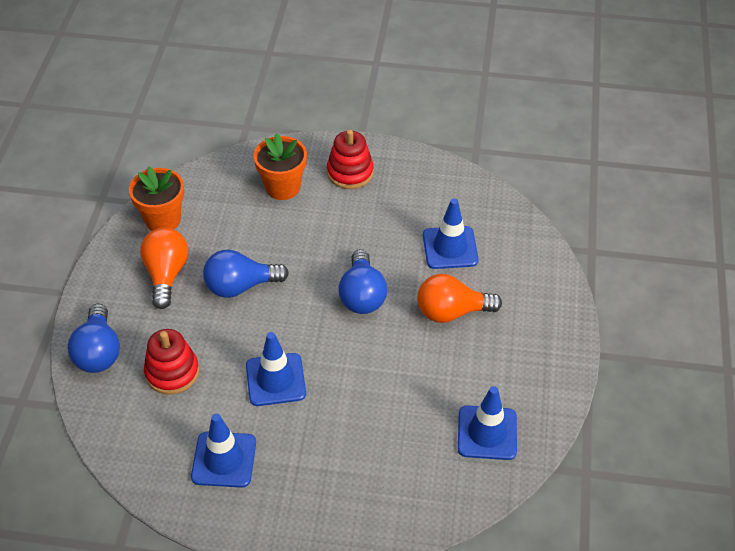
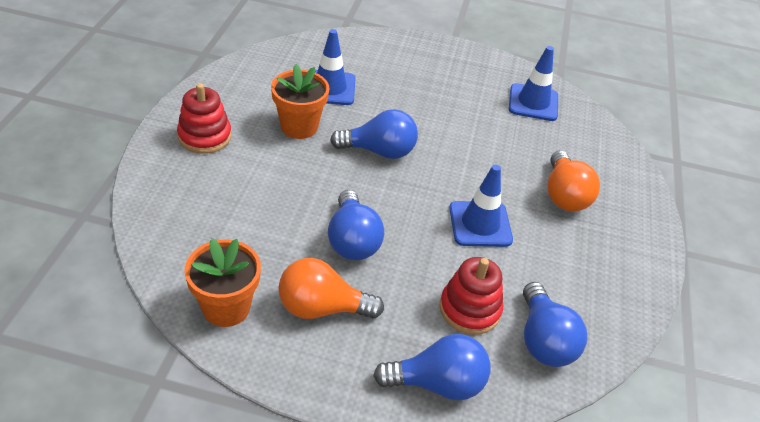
camera: 90 degrees left, 5 degrees down
blue traffic cone [191,414,256,488] -> none
orange flower pot [253,133,307,200] -> orange flower pot moved to [271,64,329,139]
orange light bulb [417,274,502,323] -> orange light bulb moved to [547,150,600,212]
none -> blue light bulb [523,282,587,367]

